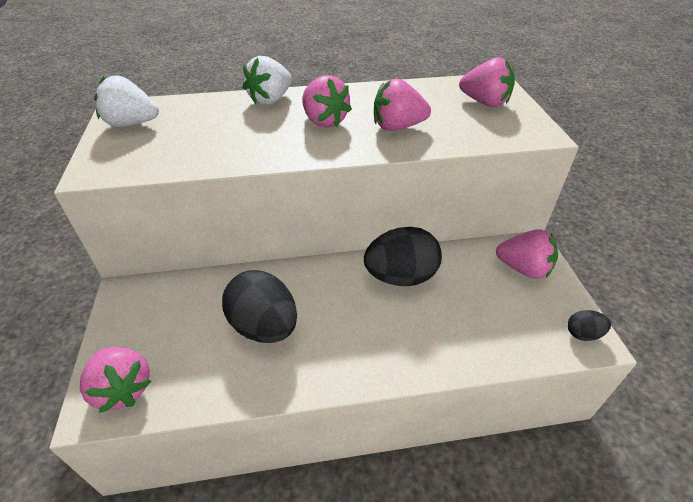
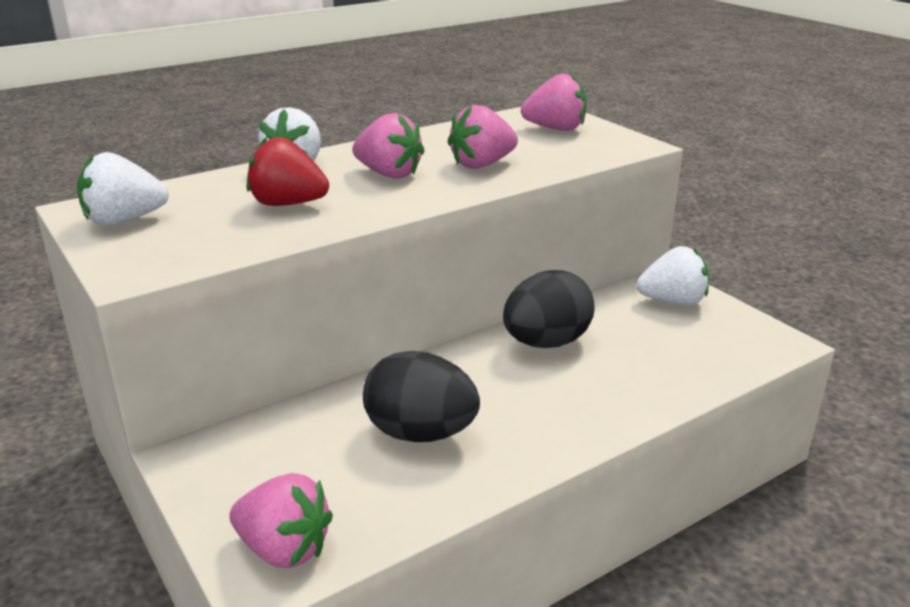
camera: 25 degrees left, 15 degrees down
pink strawberry [496,229,558,279] -> white strawberry [637,246,709,306]
black egg [568,310,611,341] -> none
none -> red strawberry [247,137,329,206]

